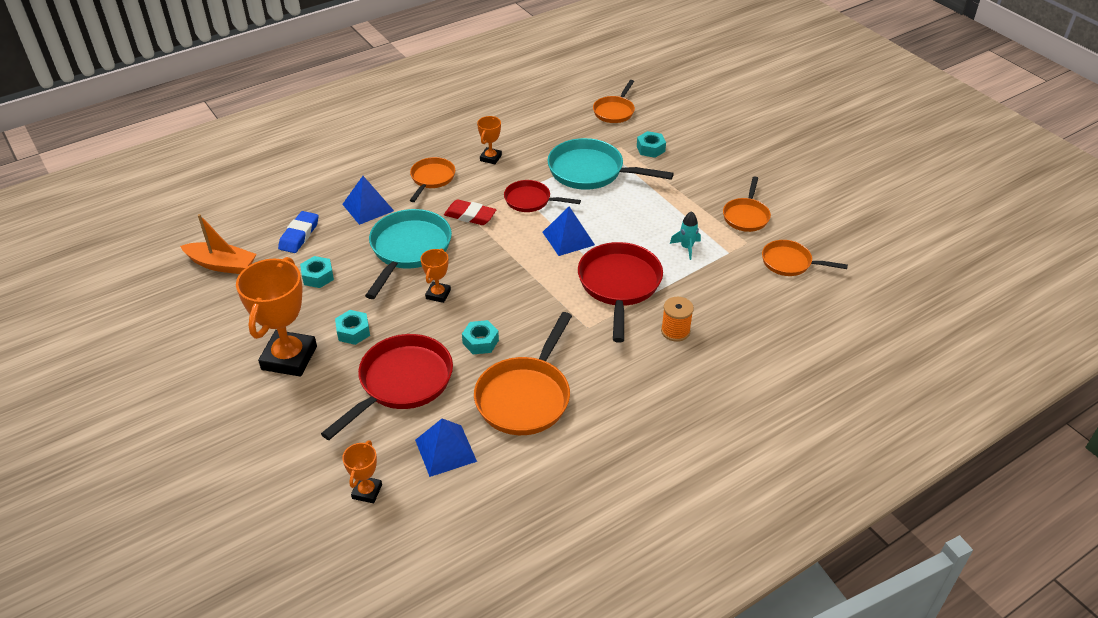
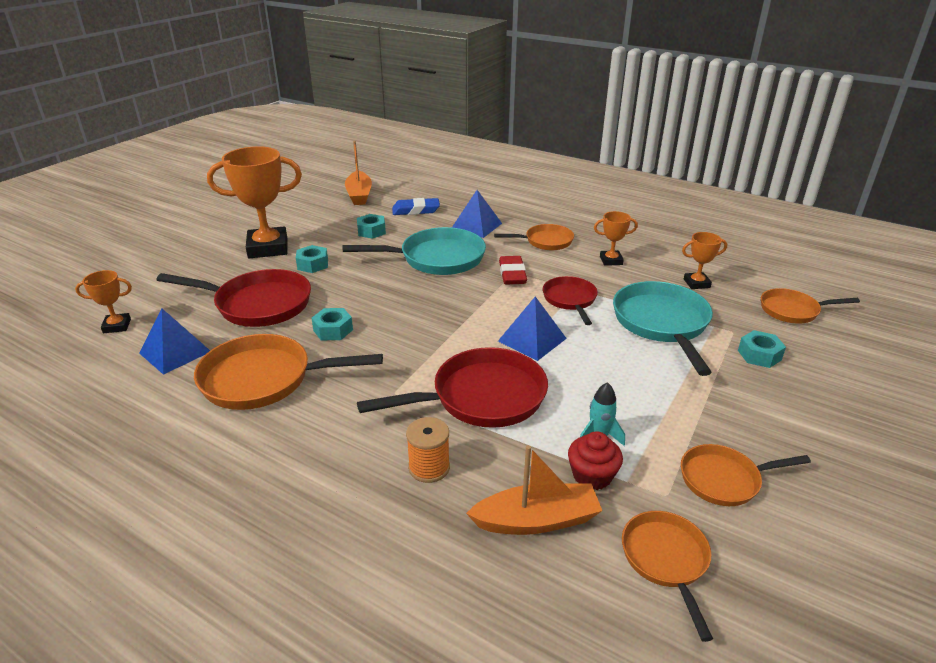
camera: 65 degrees right, 10 degrees down
orange trophy [420,248,451,303] -> orange trophy moved to [682,232,727,289]
none -> orange boat [466,445,602,535]
none -> red cupcake [568,431,623,490]

